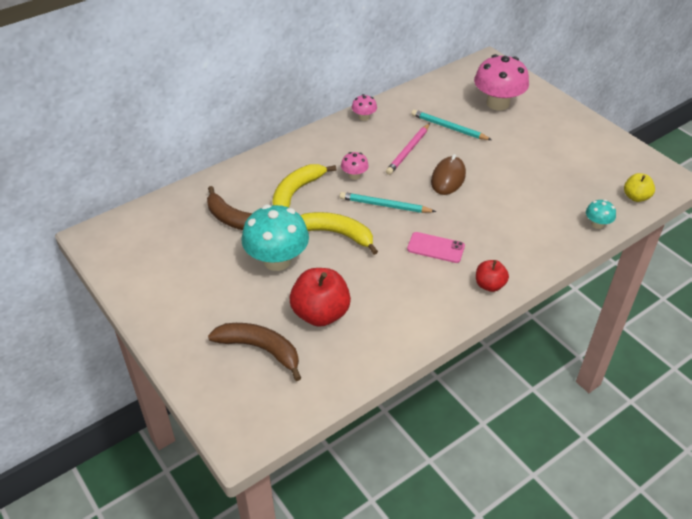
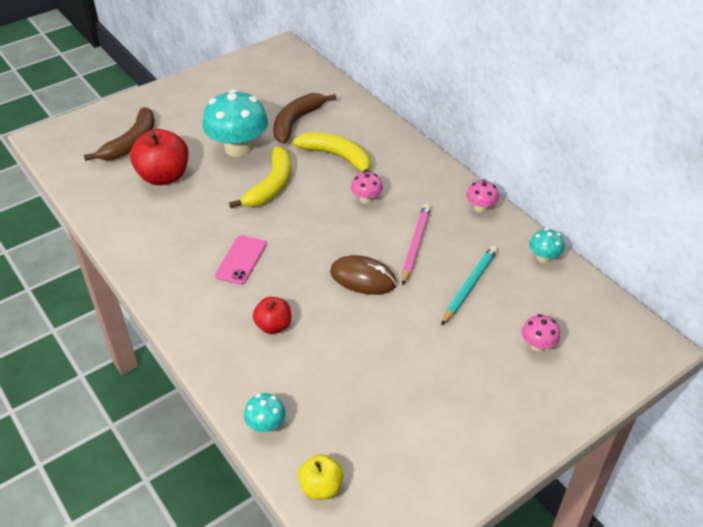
camera: 90 degrees right, 0 degrees up
turquoise pencil [340,192,436,213] -> none
pink pencil [386,123,430,175] -> pink pencil turned 75 degrees clockwise [402,204,431,286]
pink mushroom [474,54,529,111] -> pink mushroom [522,314,560,352], size x0.47
red apple [476,260,509,292] -> red apple moved to [253,297,291,334]
none -> turquoise mushroom [529,228,564,263]

